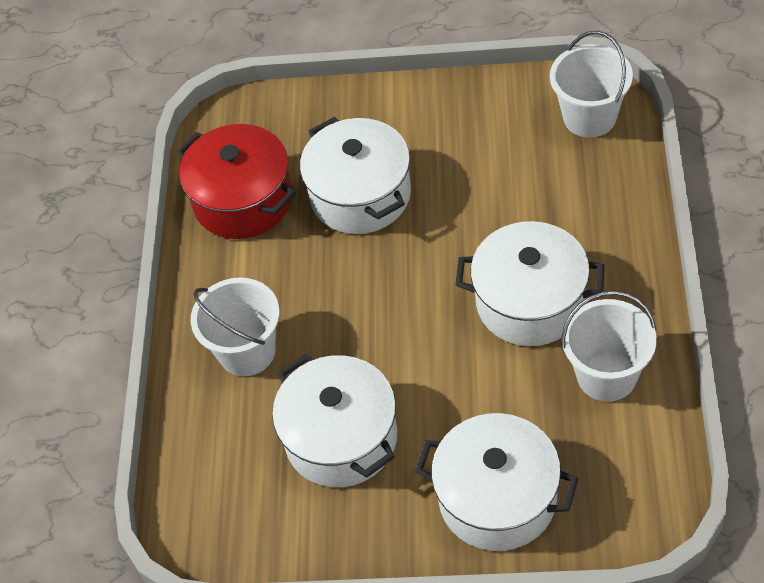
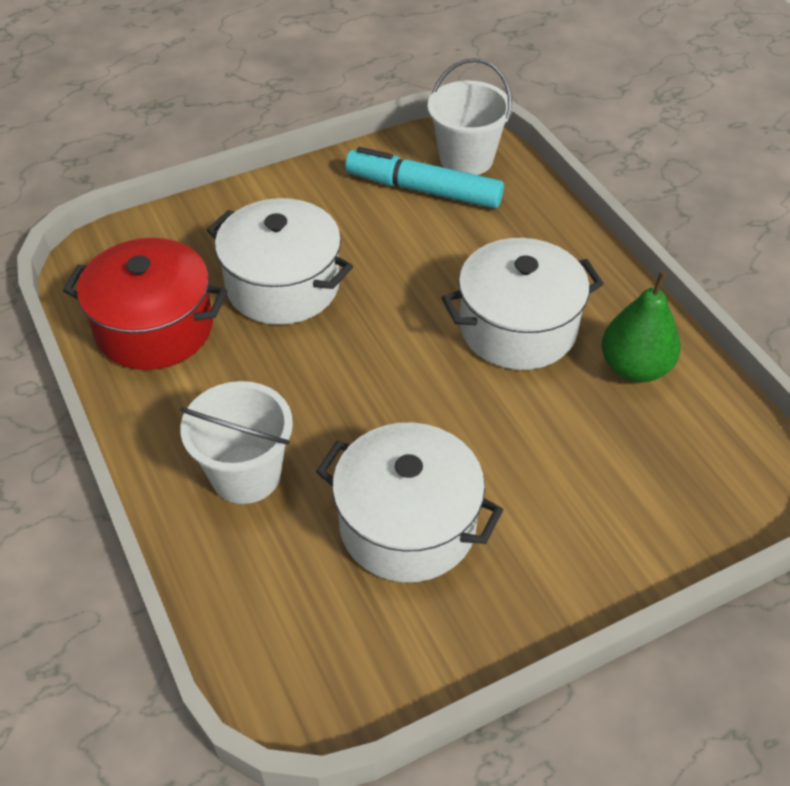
camera: 35 degrees left, 5 degrees down
white pot [415,413,578,551] -> none
white bucket [561,291,657,402] -> green pear [602,271,681,382]
none -> turquoise marker [345,147,504,209]

